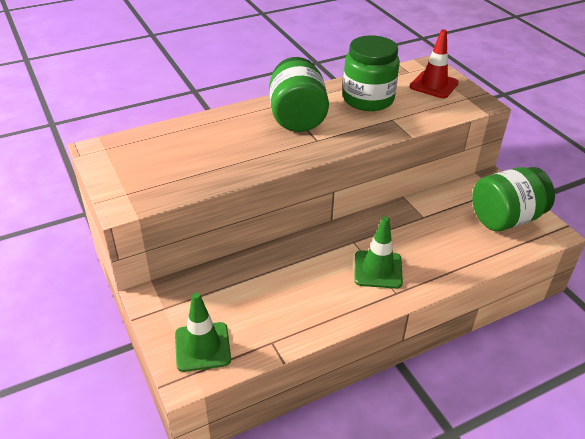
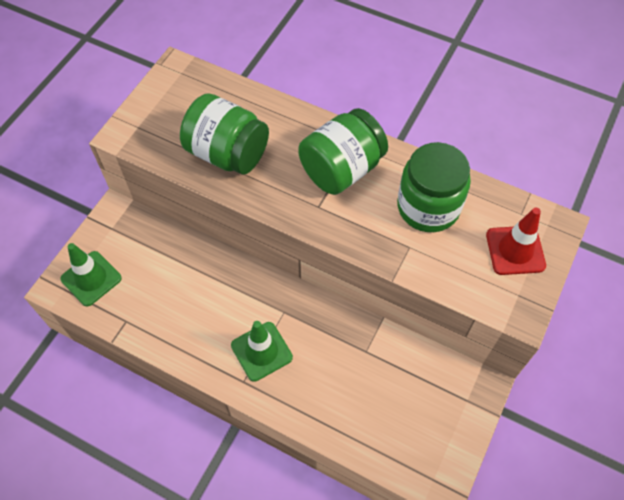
camera: 55 degrees right, 20 degrees up
green jar [472,167,555,231] -> green jar moved to [180,93,269,175]

